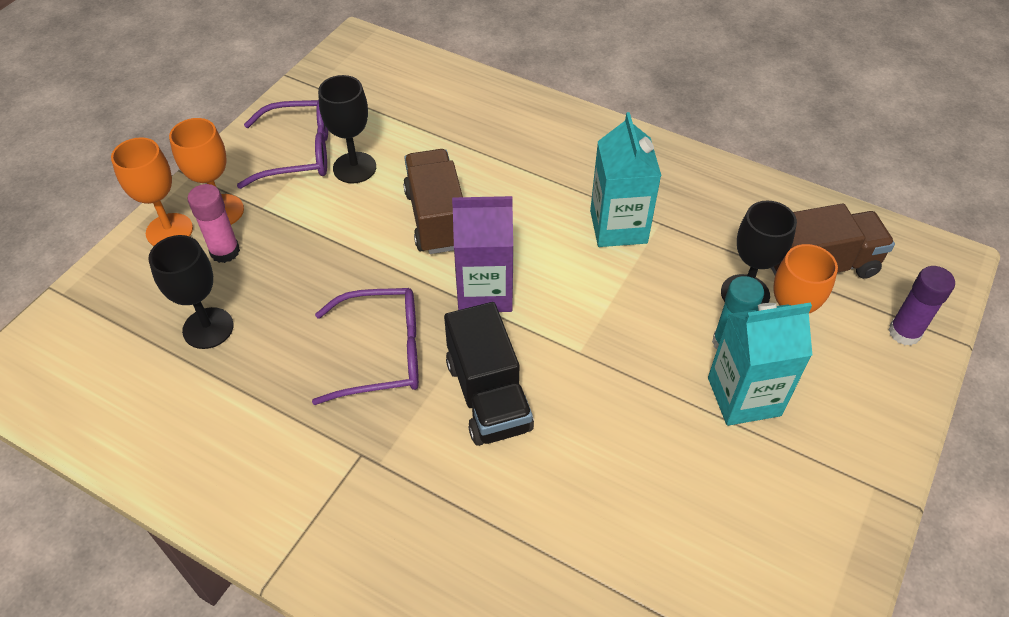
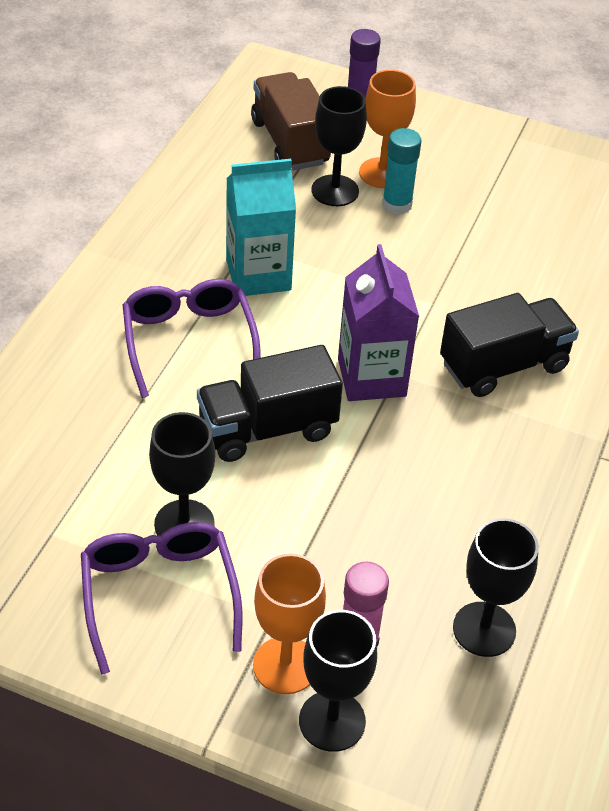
camera: 100 degrees left, 5 degrees down
orange goblet [111,137,193,246] -> black goblet [299,610,377,752]
purple glasses [312,288,419,405] -> purple glasses moved to [123,279,260,398]
brown truck [403,149,463,254] -> black truck [197,345,343,462]
turquoise carton [708,303,812,426] -> none

